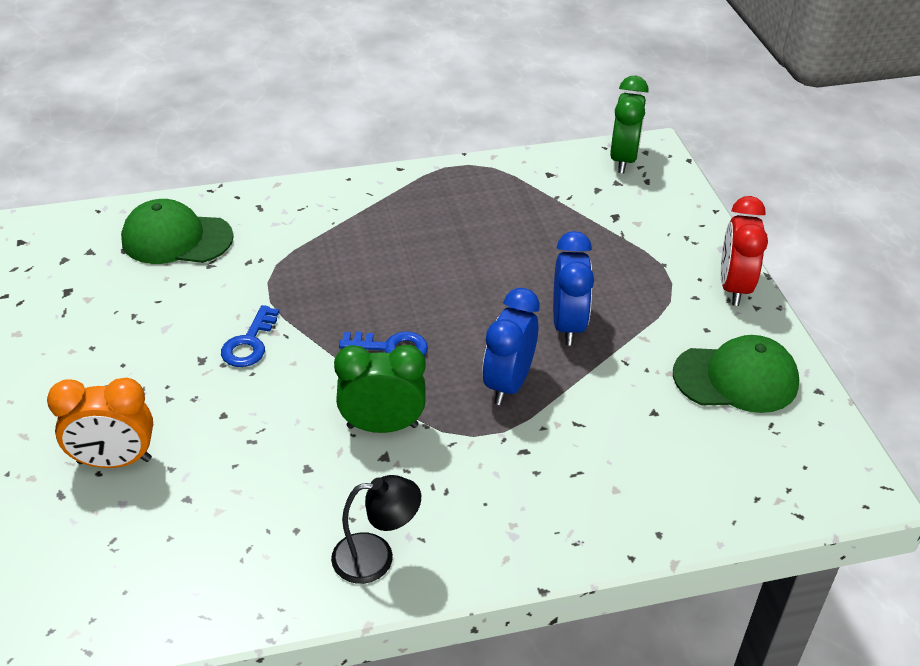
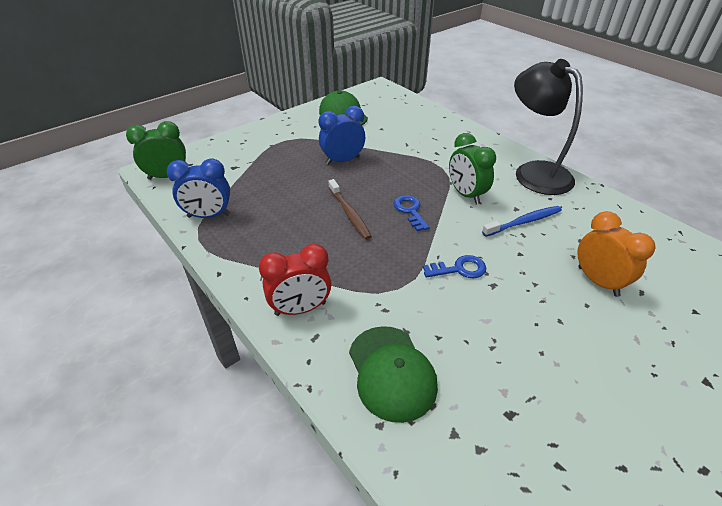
camera: 115 degrees left, 0 degrees up
black lamp [331,475,421,584] -> black lamp [514,59,583,195], size x1.92
blue clock [482,288,539,405] -> blue clock moved to [167,158,230,218]
red clock [721,196,768,306] -> red clock moved to [259,244,331,316]
none -> brown toothbrush [328,179,372,240]
none -> blue toothbrush [482,206,562,237]

